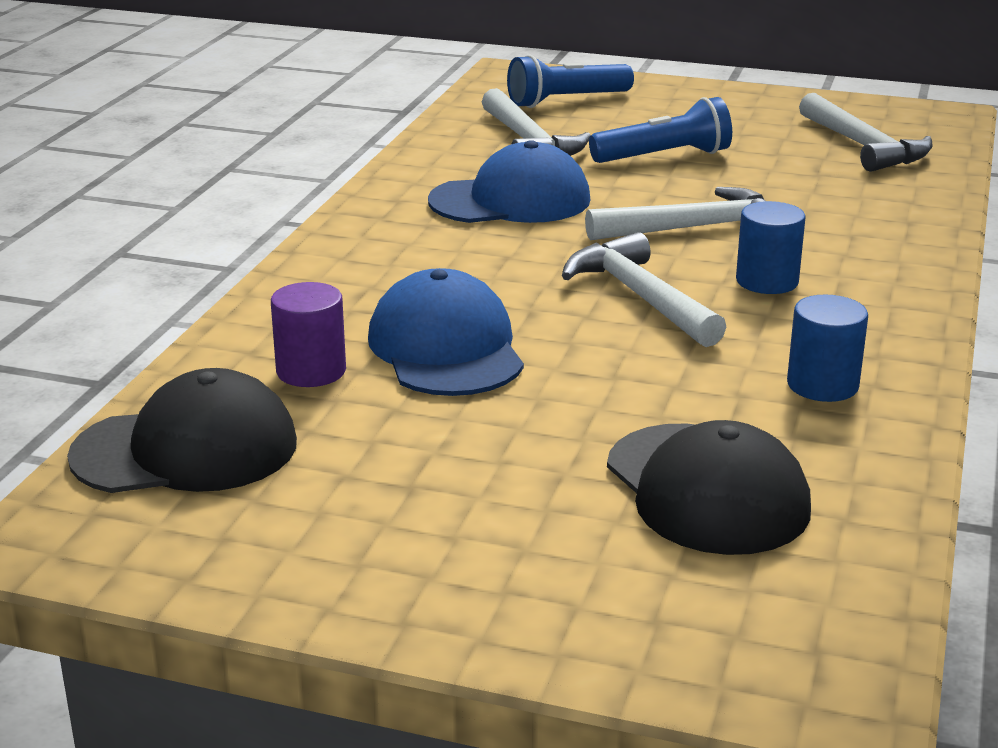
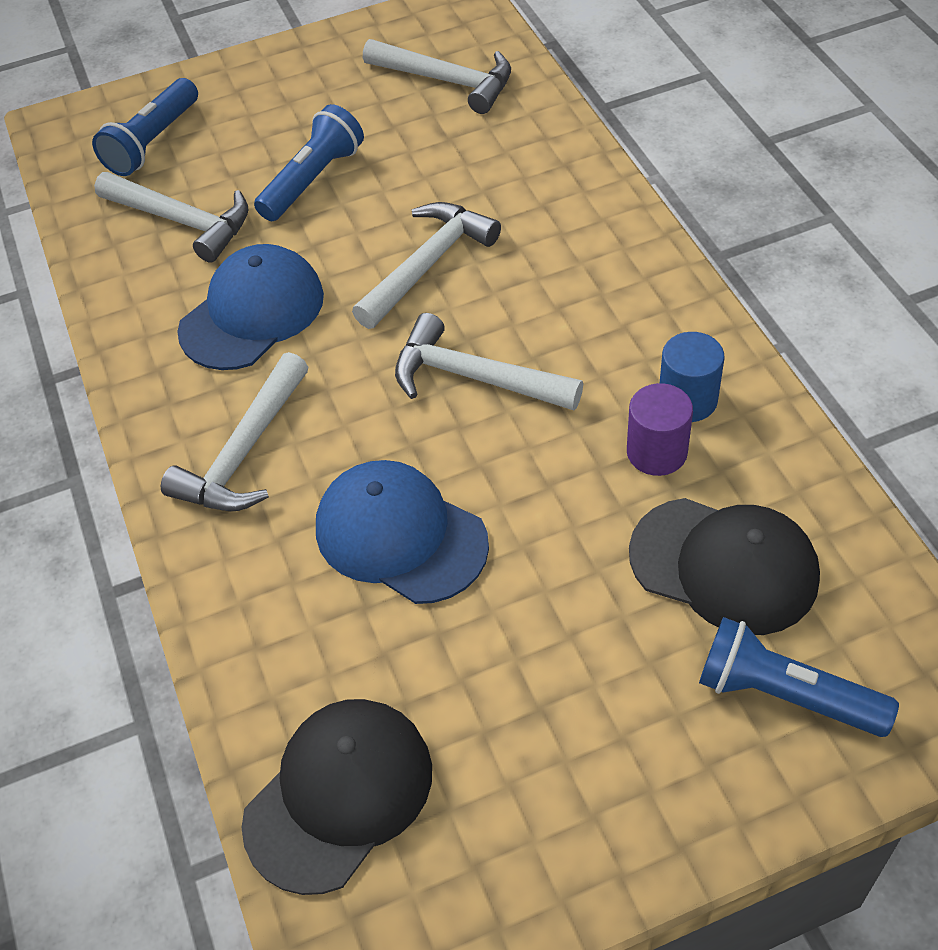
camera: 35 degrees left, 25 degrees up
purple cylinder [271,282,346,387] -> purple cylinder moved to [627,383,693,476]
blue cylinder [736,201,806,294] -> none
none -> white hammer [161,352,308,511]
none -> blue flashlight [699,617,899,737]

